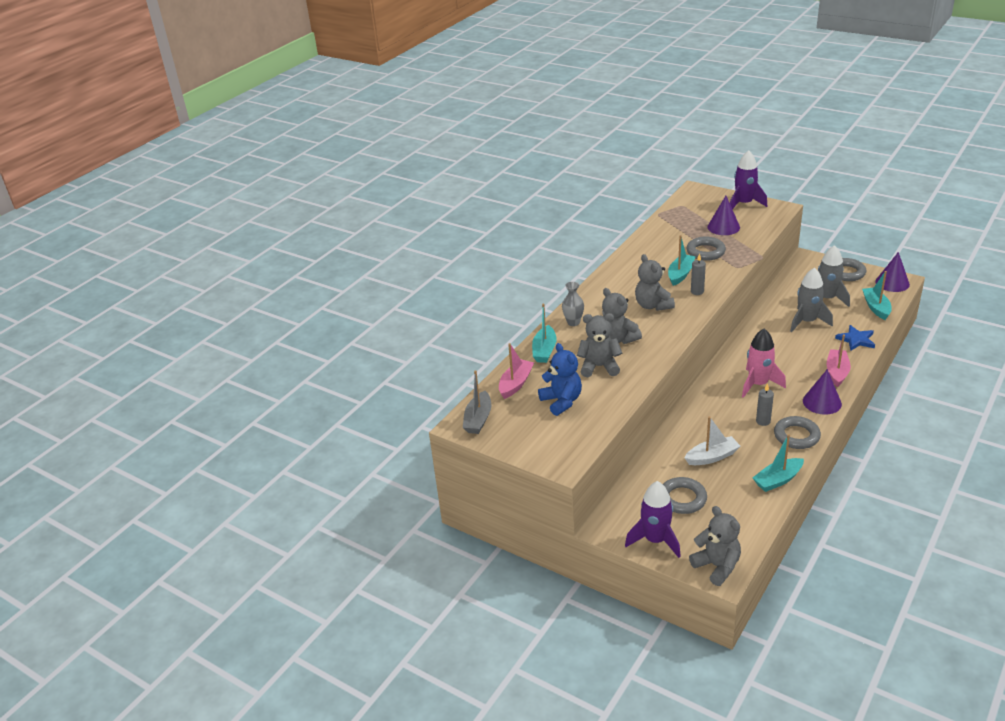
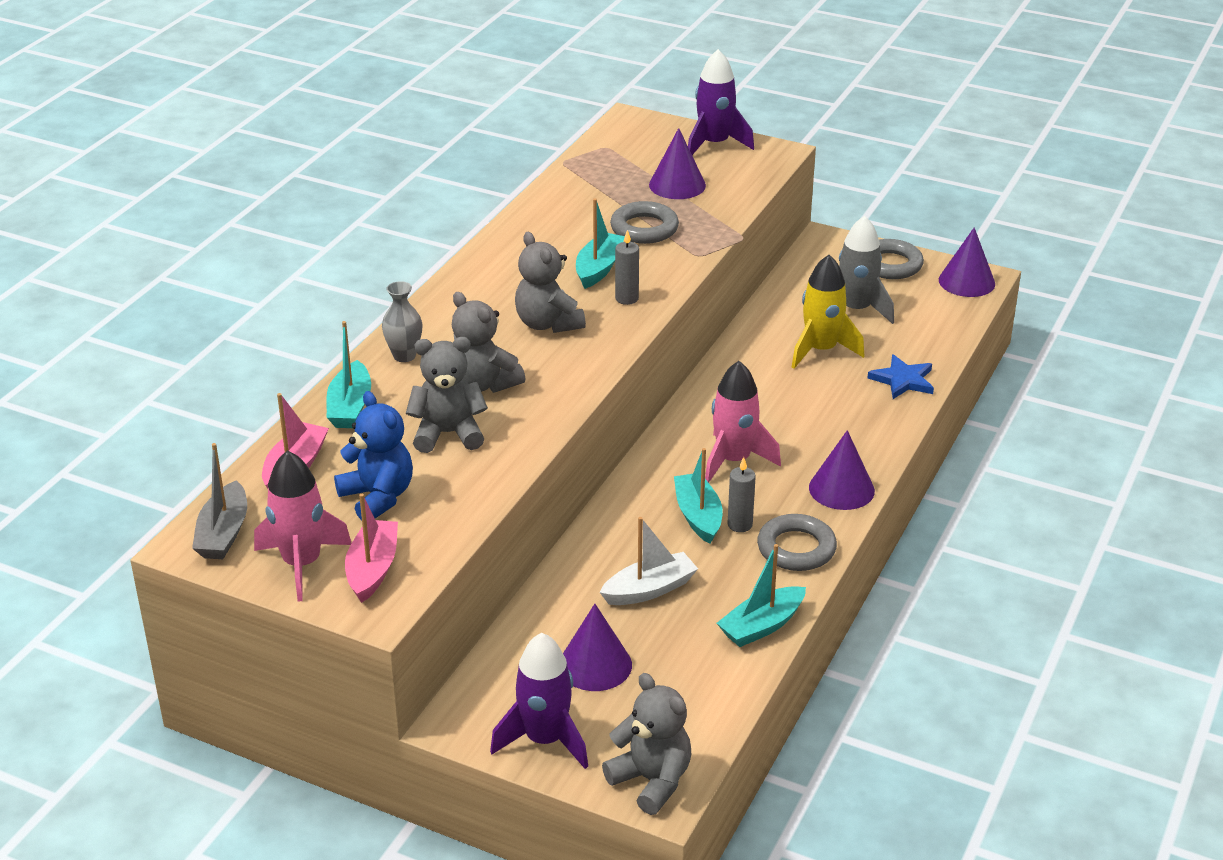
camera: 10 degrees left, 0 degrees up
grey ring [663,477,707,514] -> purple cone [563,604,632,691]
grey rocket [790,267,833,332] -> yellow rocket [792,255,864,369]
pink boat [827,334,851,387] -> pink boat moved to [345,494,398,603]
turquoise boat [862,271,892,320] -> turquoise boat moved to [674,448,723,544]
none -> pink rocket [254,450,351,601]

